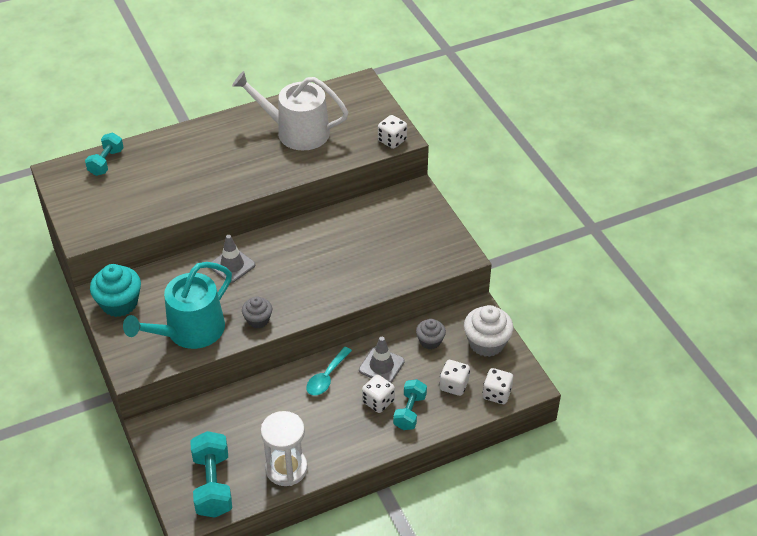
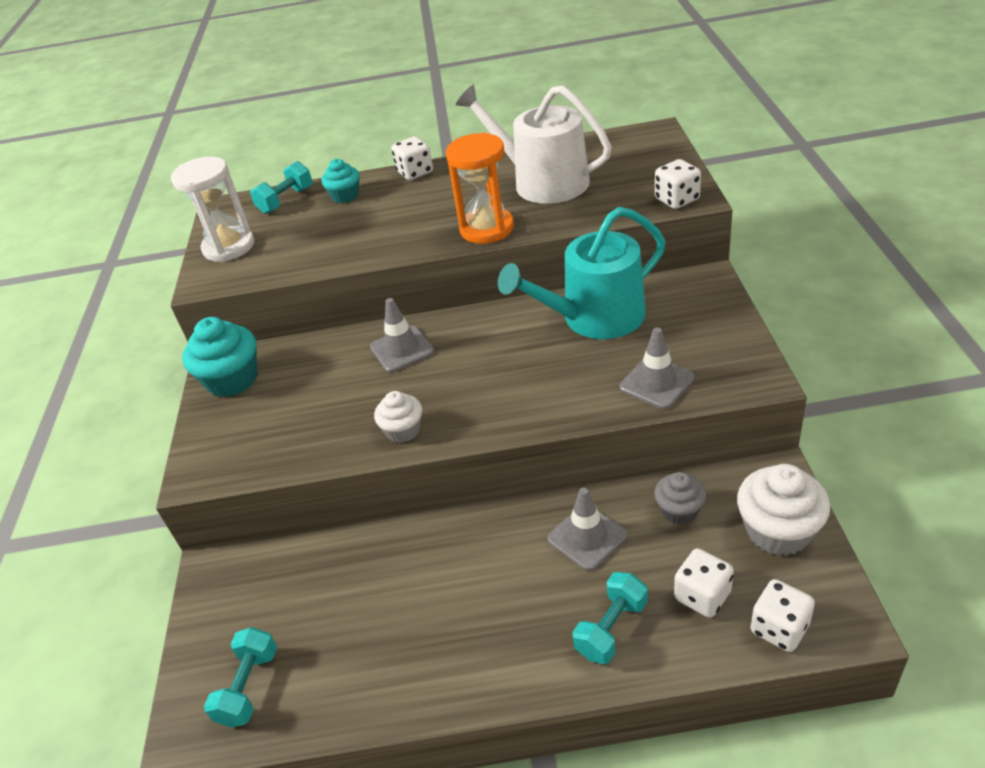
camera: 25 degrees right, 5 degrees down
turquoise watering can [123,262,232,349] -> turquoise watering can moved to [498,207,665,339]
turquoise dumbbell [190,431,232,518] -> turquoise dumbbell [204,627,277,728], size x0.65
grey cupcake [242,296,272,328] -> white cupcake [374,391,422,443]
white hourglass [261,411,308,486] -> white hourglass moved to [171,156,255,262]
turquoise spoon [306,347,352,396] -> none
white dice [362,375,395,413] -> white dice moved to [392,136,433,180]
none -> turquoise cupcake [321,159,360,203]
none -> orange hourglass [446,133,514,244]
none -> grey traffic cone [620,327,695,409]

